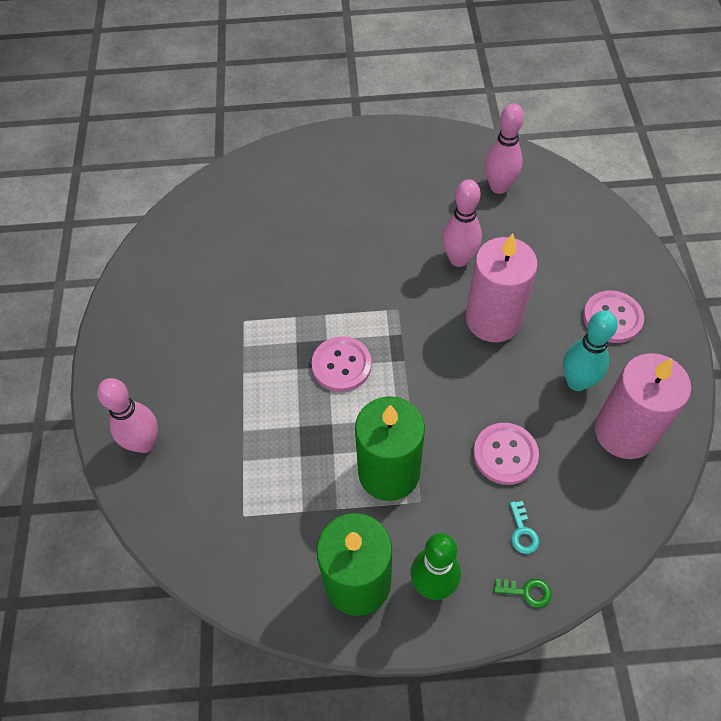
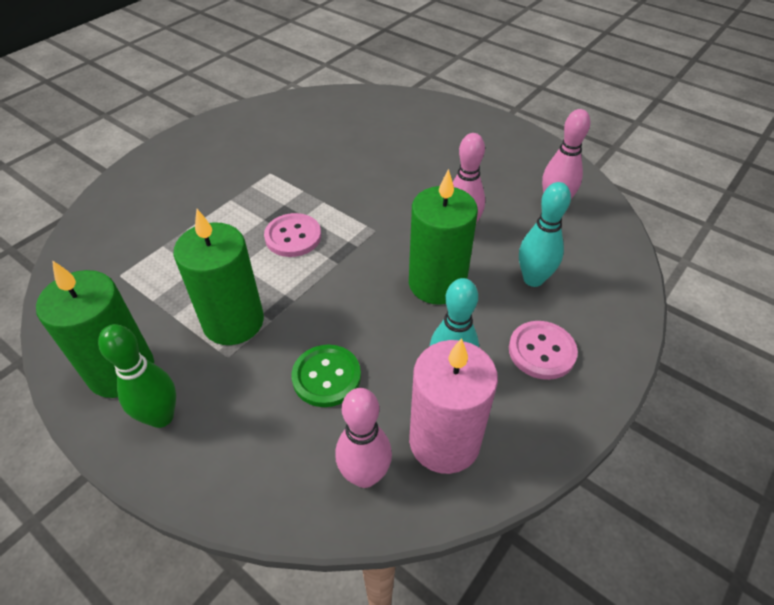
camera: 40 degrees right, 10 degrees down
pink bowling pin [97,378,158,453] -> pink bowling pin moved to [335,388,392,488]
pink candle [466,234,538,343] -> green candle [409,169,478,305]
pink button [473,423,539,485] -> green button [292,345,361,407]
green key [494,579,552,608] -> none
turquoise key [510,501,539,554] -> none
none -> turquoise bowling pin [519,182,571,287]

